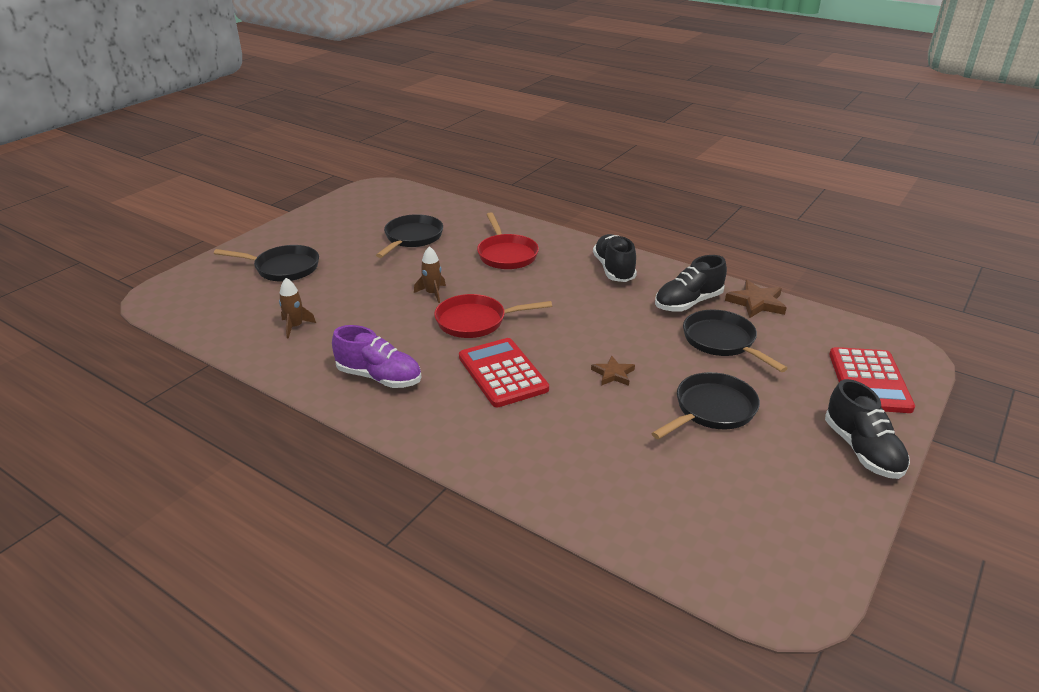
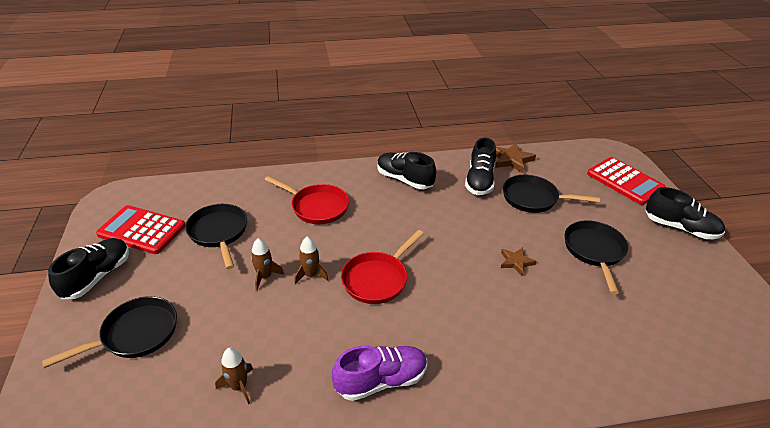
camera: 45 degrees left, 5 degrees up
red calculator [459,338,549,407] -> red calculator moved to [96,205,185,254]
none -> black shoe [48,238,129,299]
none -> brown rocket [251,238,284,291]

